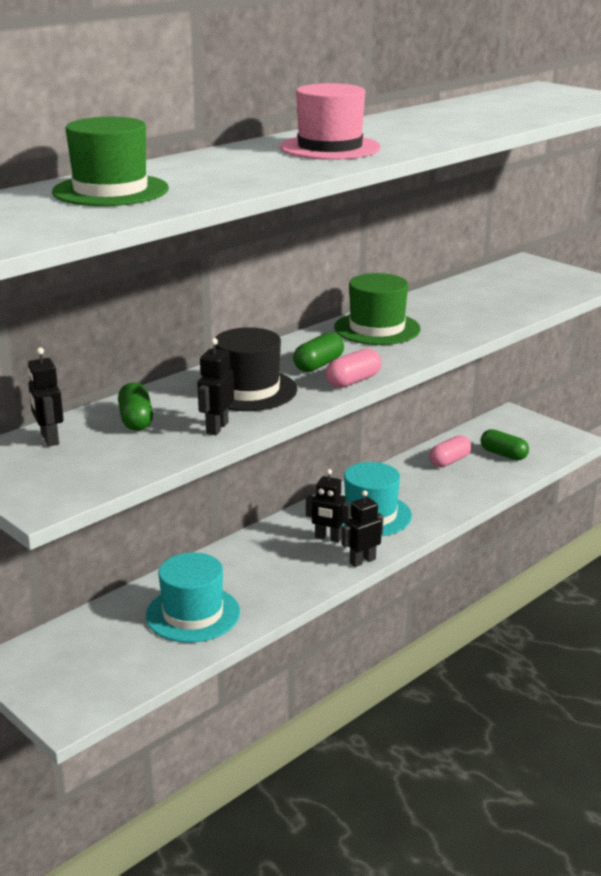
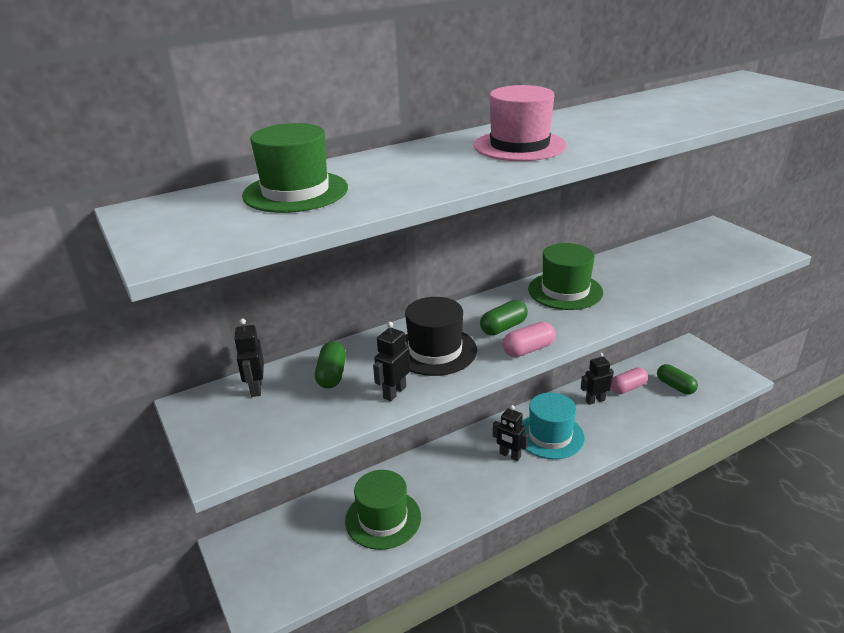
camera: 15 degrees right, 5 degrees up
turquoise hat [146,553,240,643] -> green hat [345,470,421,550]
black robot [342,490,383,567] -> black robot moved to [581,353,614,405]

